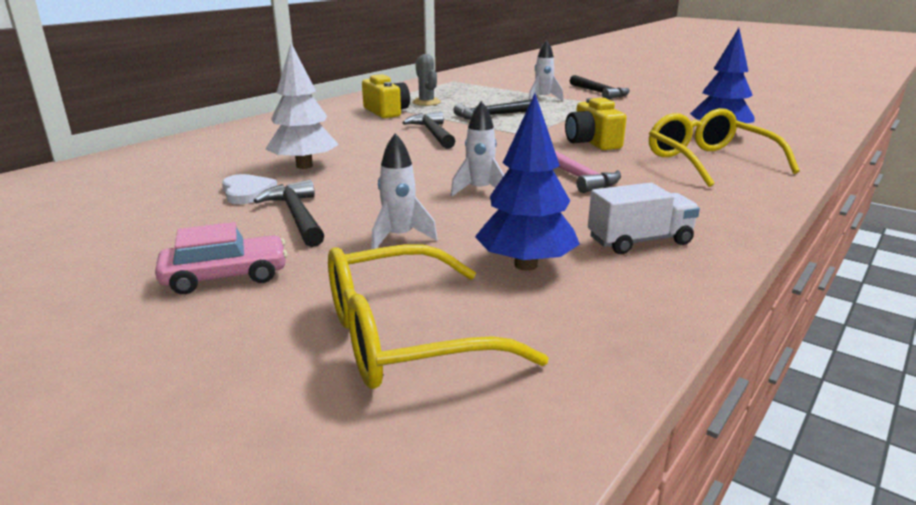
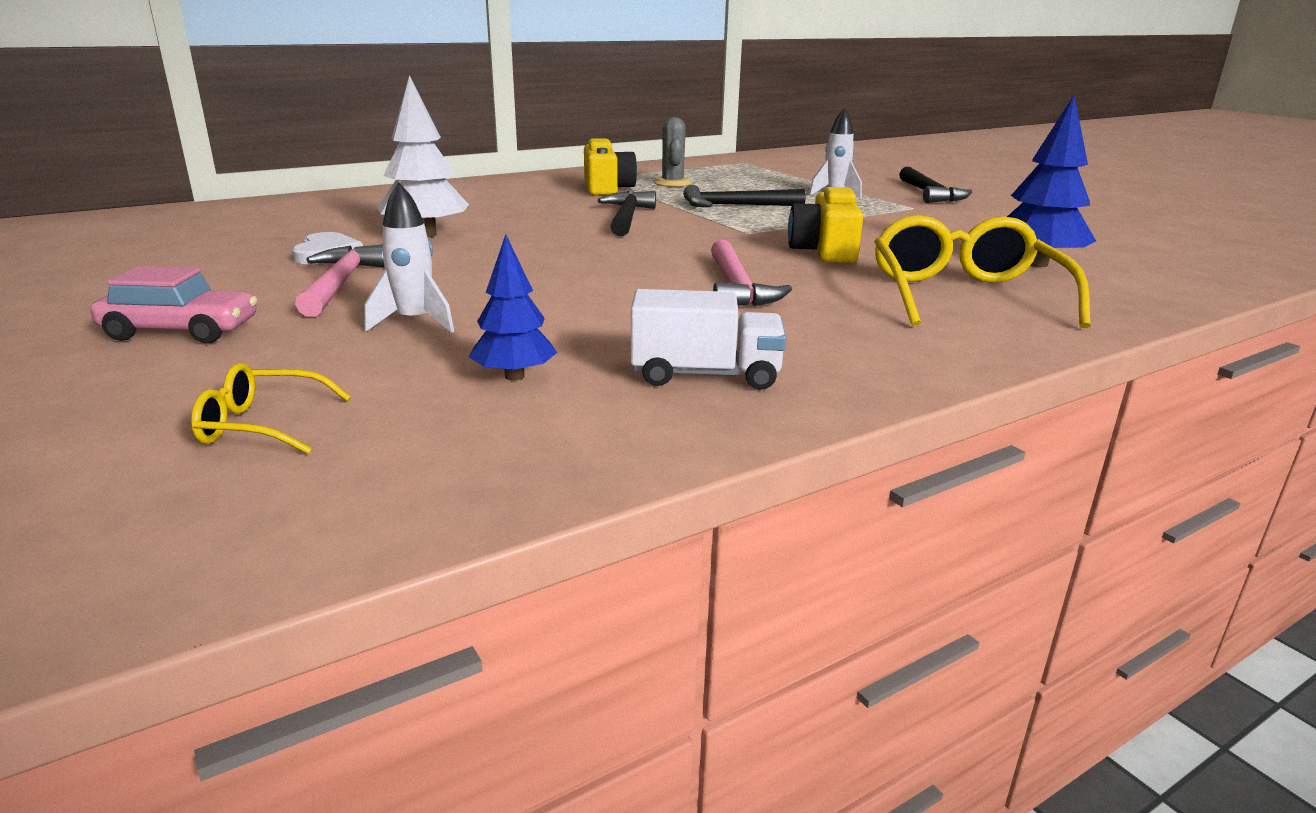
camera: 20 degrees right, 0 degrees up
black hammer [253,179,324,247] -> pink hammer [295,244,384,317]
yellow glasses [328,244,549,389] -> yellow glasses [191,363,351,454], size x0.49
white rocket [451,101,504,197] -> none
blue tree [475,94,580,271] -> blue tree [469,234,557,381], size x0.62

